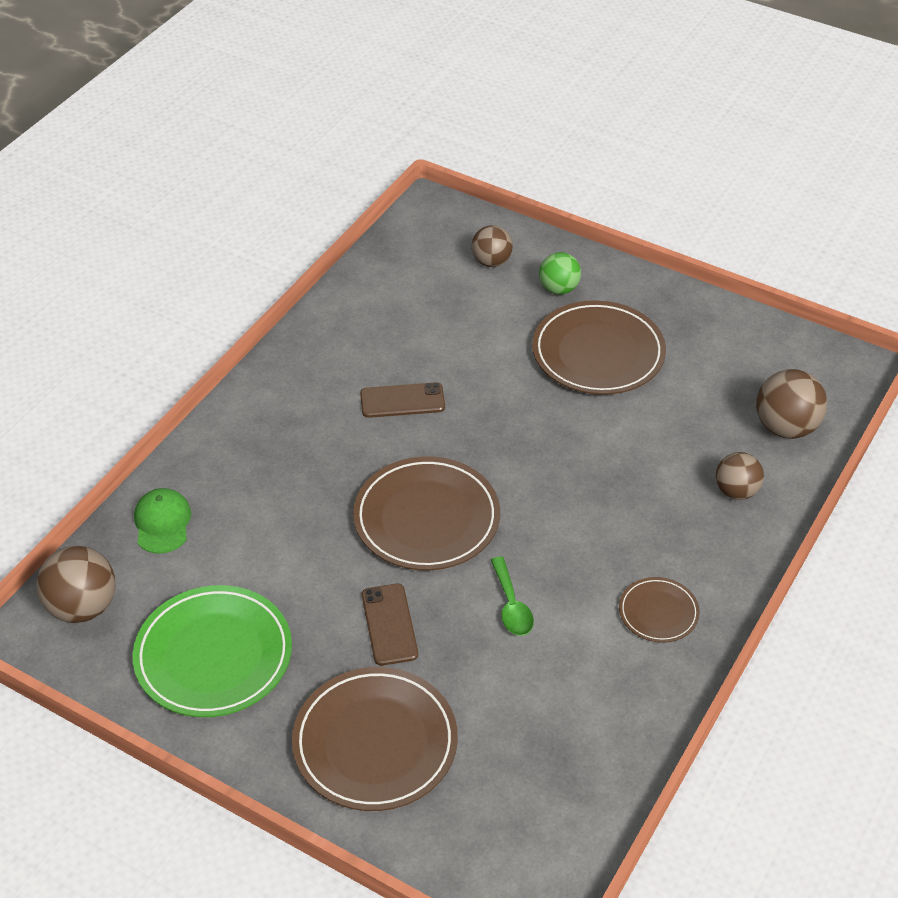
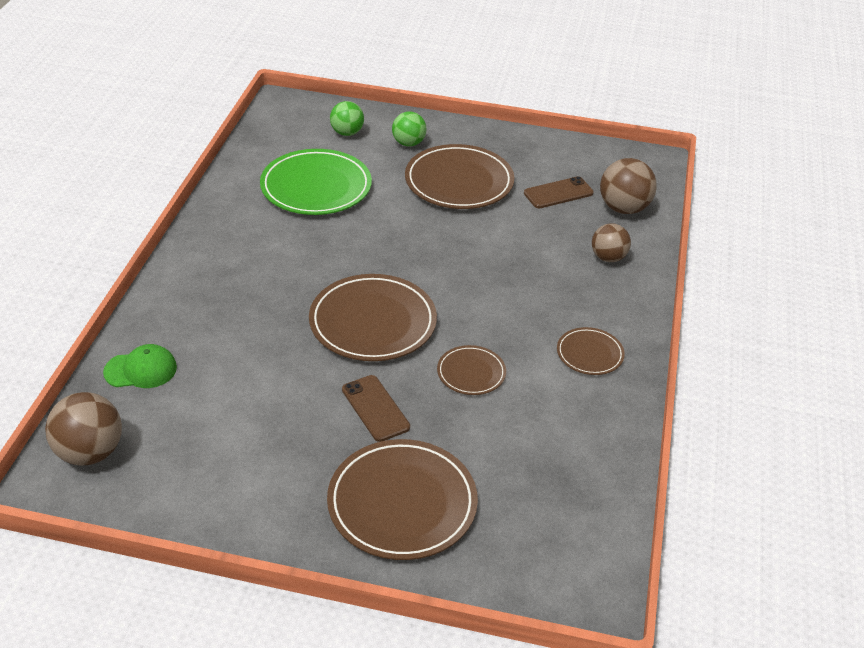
camera: 20 degrees left, 5 degrees down
green plate [132,585,292,717] -> green plate moved to [260,149,372,215]
green cap [134,488,191,554] -> green cap turned 105 degrees clockwise [103,344,177,388]
brown phone [360,382,445,418] -> brown phone moved to [524,176,594,208]
brown ball [471,225,513,267] -> green ball [330,101,364,136]
green spoon [491,557,534,636] -> brown plate [437,345,506,395]

